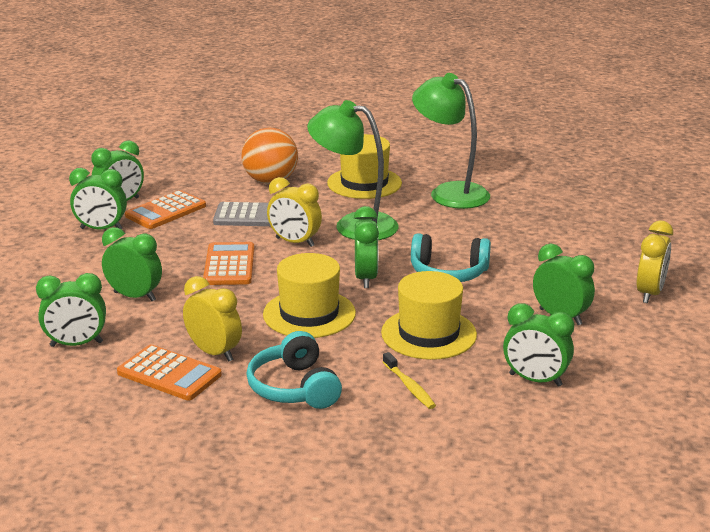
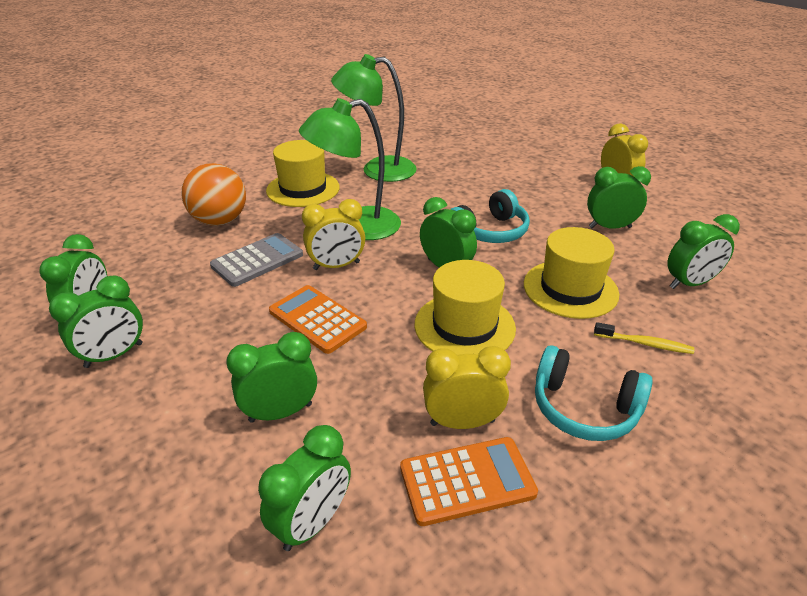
camera: 45 degrees left, 10 degrees up
orange calculator [125,190,206,229] -> none

